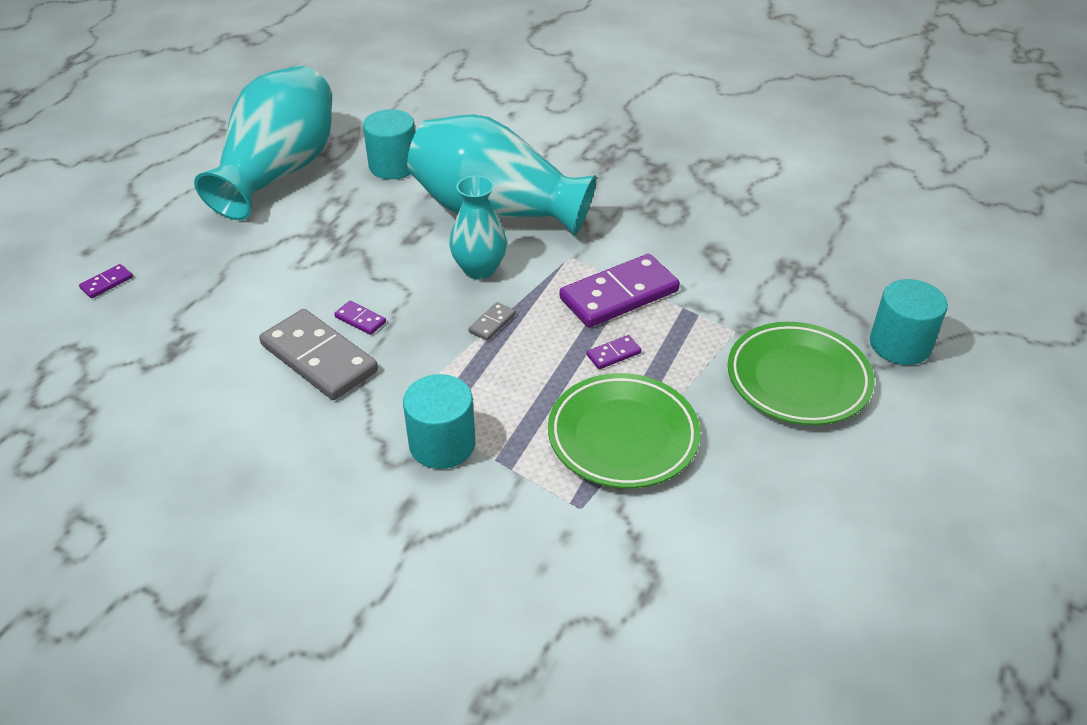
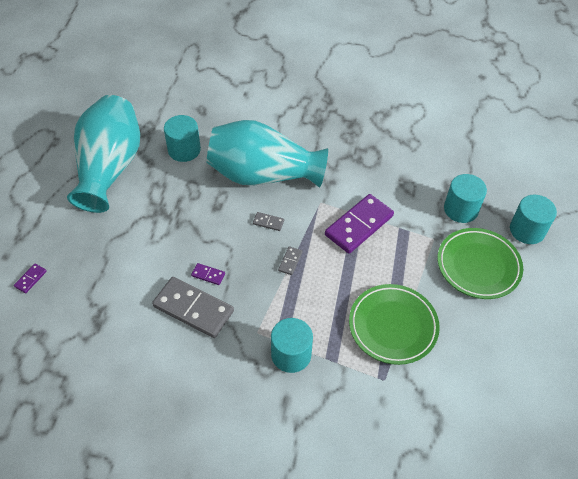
camera: 15 degrees left, 10 degrees up
turquoise vase [449,175,507,280] -> grey domino [253,212,284,231]
purple domino [587,335,641,369] -> none
none -> turquoise cylinder [444,174,487,223]

